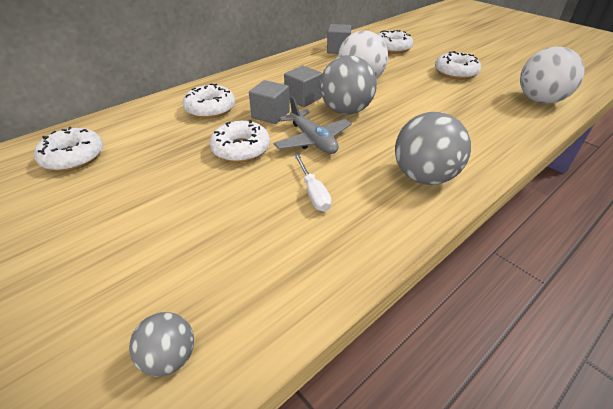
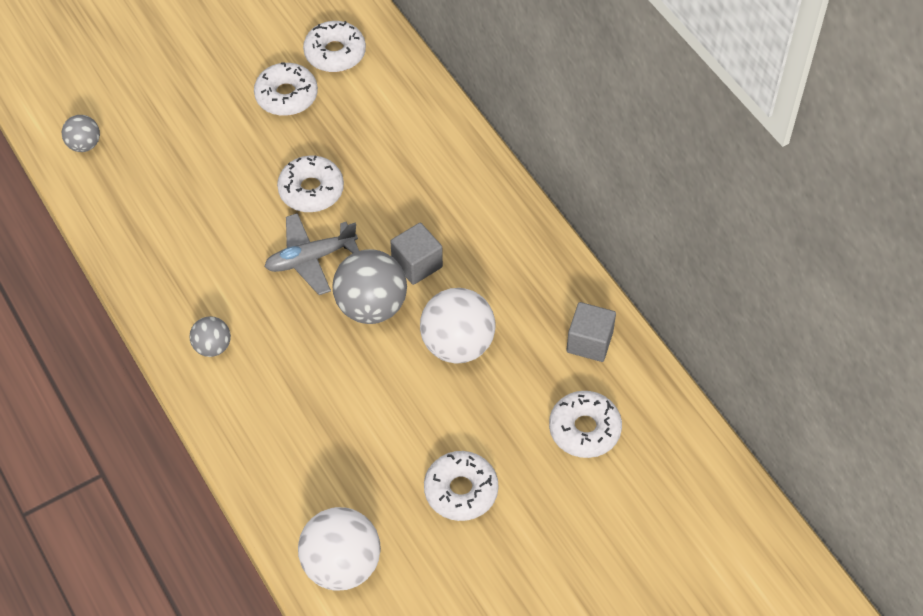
camera: 100 degrees right, 15 degrees up
white donut [182,84,235,119] -> white donut moved to [254,62,318,116]
grey cube [249,80,290,124] -> none
white screwdriver [294,154,332,212] -> none
grey ball [395,112,471,185] -> grey ball [189,316,231,357], size x0.54

